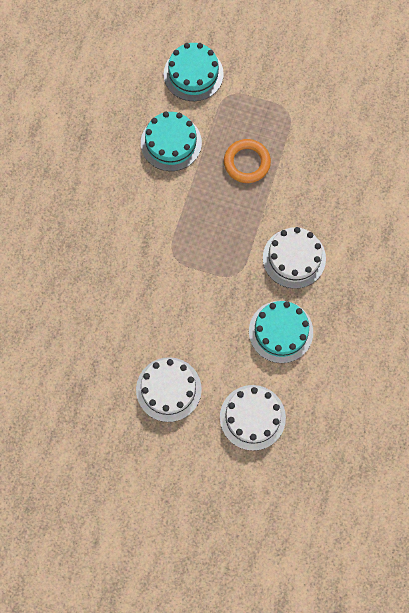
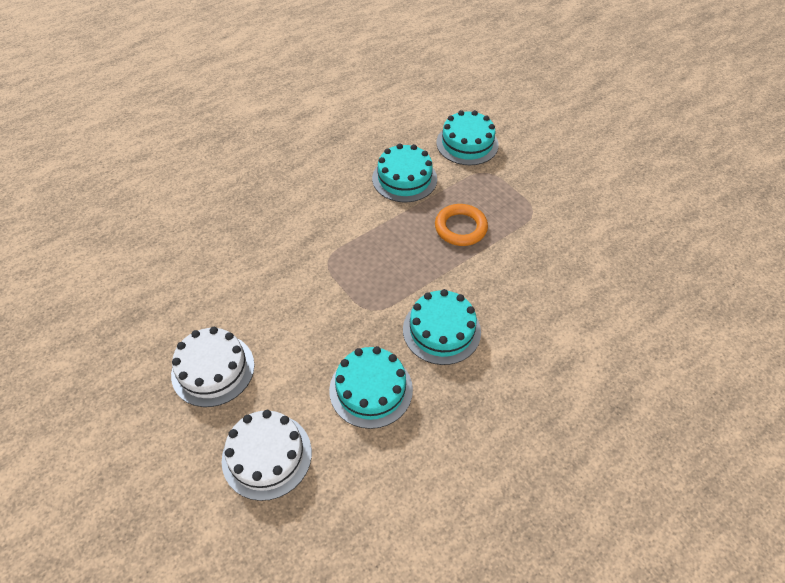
camera: 35 degrees right, 20 degrees down
white cake [263,227,326,289] -> turquoise cake [403,289,481,365]

